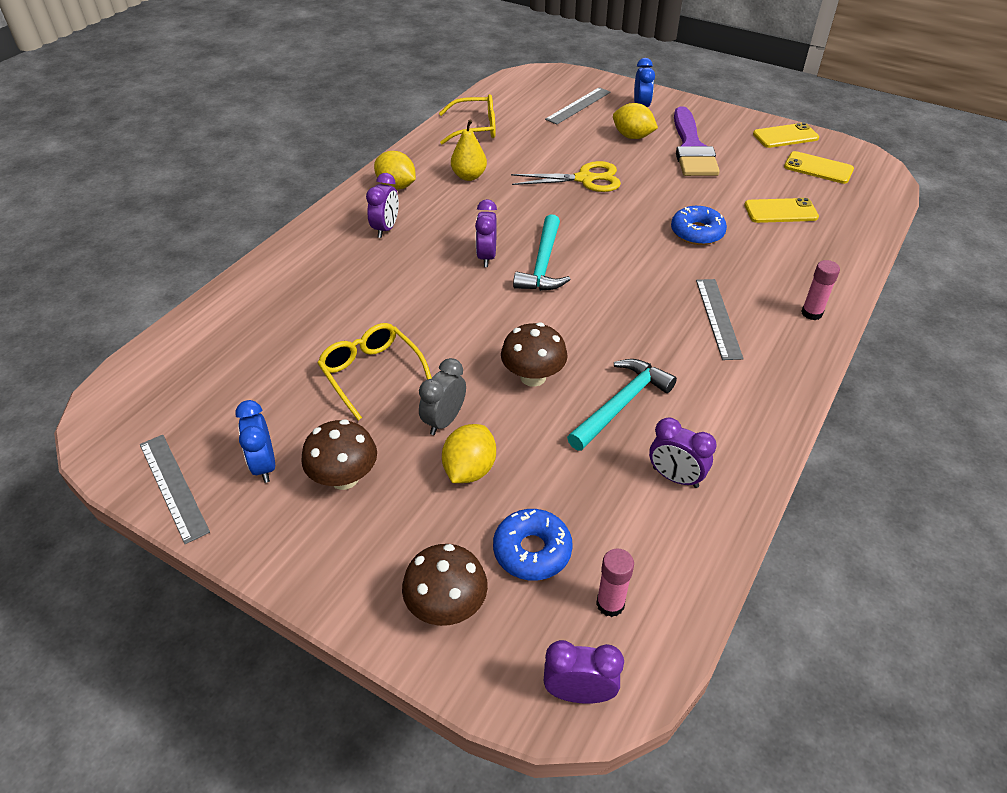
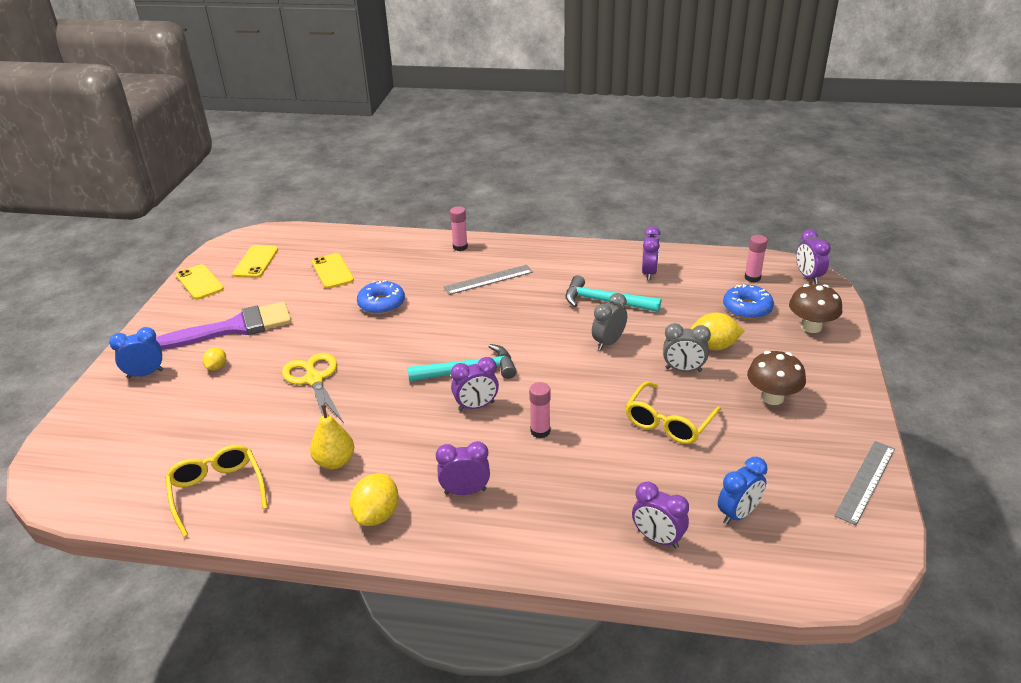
camera: 110 degrees left, 10 degrees down
blue clock [235,400,275,483] -> blue clock moved to [718,457,768,525]
brown mushroom [501,322,568,387] -> grey clock [592,293,627,350]
grey ruler [545,87,611,125] -> none
yellow lemon [613,103,658,139] -> yellow lemon [203,347,226,371], size x0.58
none -> pink glue stick [529,382,551,438]
none -> purple clock [632,482,689,549]

